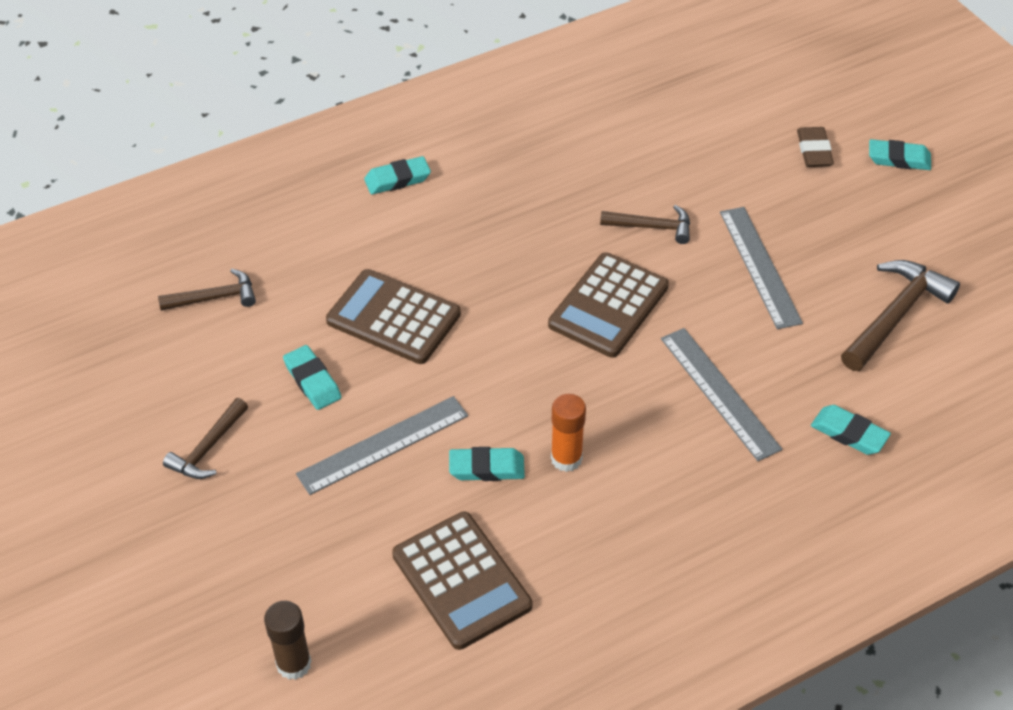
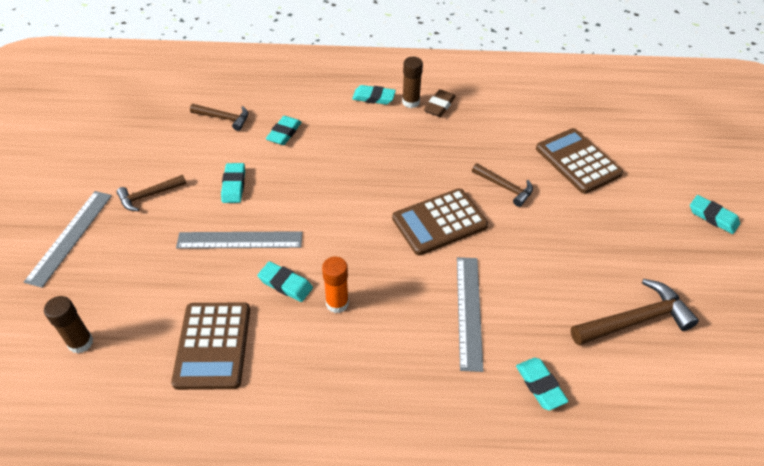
camera: 30 degrees right, 0 degrees up
brown calculator [326,269,461,364] -> brown calculator moved to [536,128,623,194]
grey ruler [720,207,803,329] -> grey ruler moved to [24,191,112,288]
brown eraser [797,127,834,167] -> brown eraser moved to [424,89,456,117]
none -> turquoise eraser [266,116,302,145]
none -> brown glue stick [402,57,423,108]

